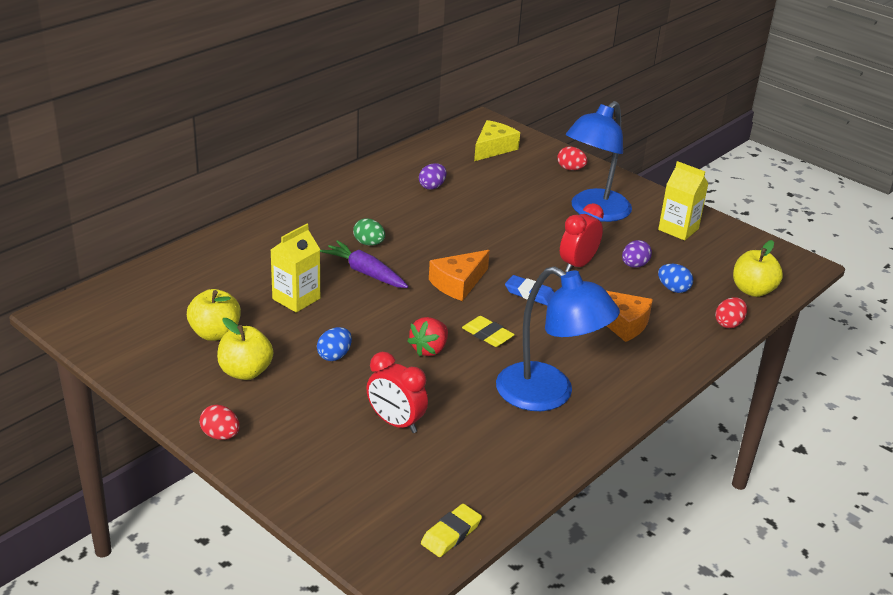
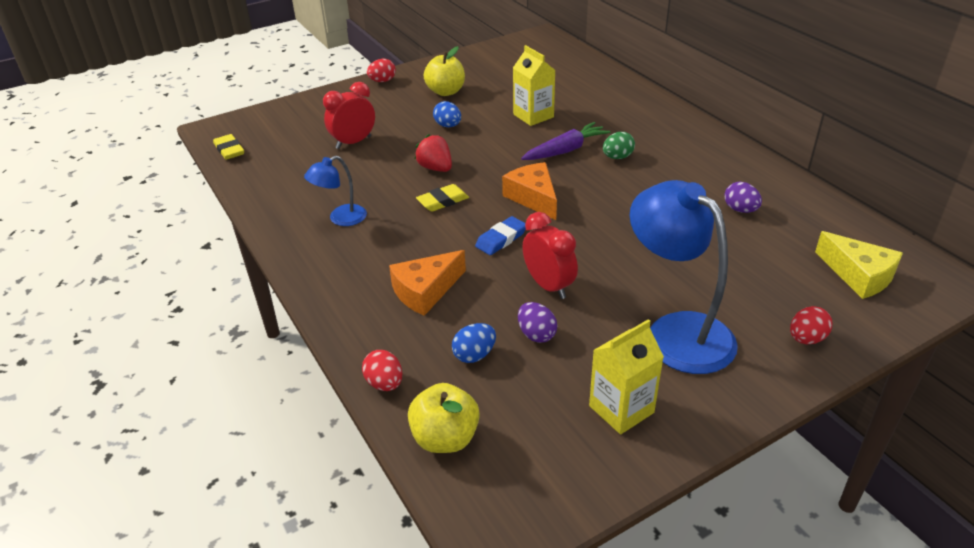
camera: 110 degrees right, 5 degrees up
yellow apple [187,289,241,341] -> none
blue lamp [496,266,620,411] -> blue lamp [304,156,367,226], size x0.52

